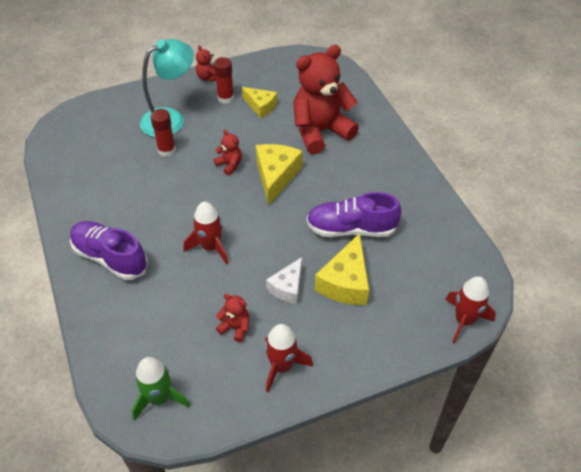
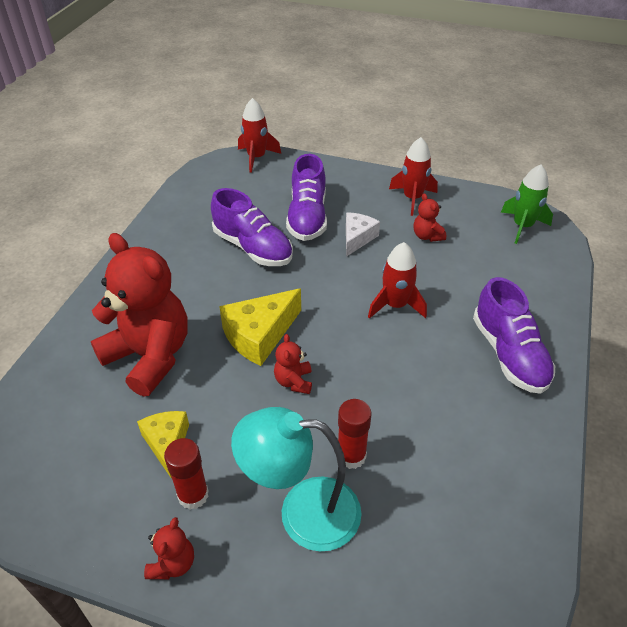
camera: 140 degrees left, 5 degrees down
white cheese [266,257,302,304] -> white cheese turned 45 degrees counterclockwise [346,212,380,257]
red teddy bear [293,45,359,154] -> red teddy bear turned 150 degrees counterclockwise [91,233,188,397]
yellow cheese [315,233,369,305] -> purple shoe [286,154,327,241]

